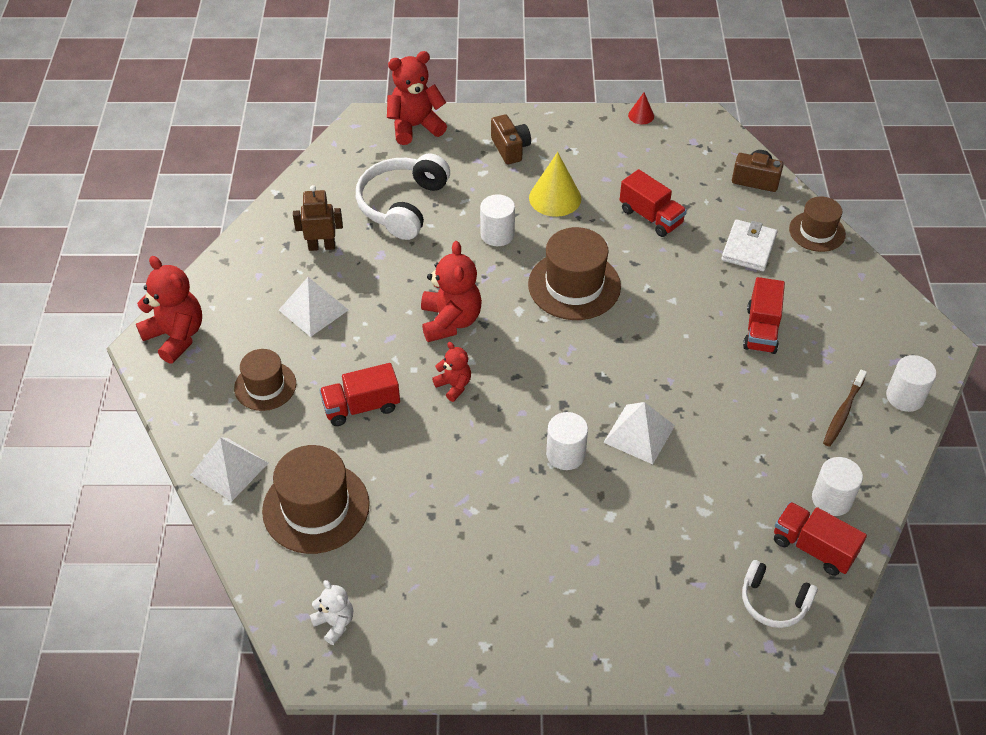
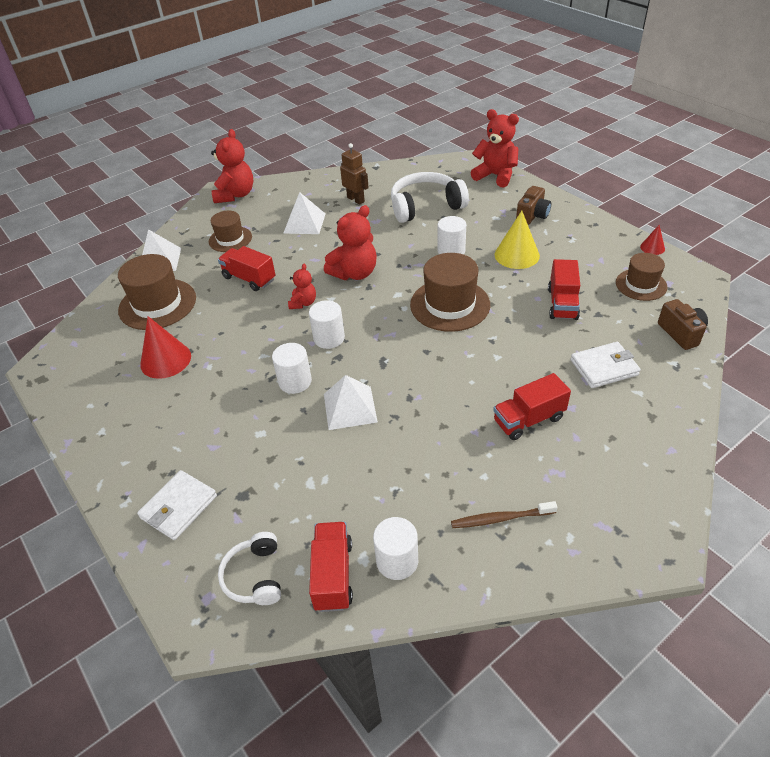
camera: 55 degrees right, 5 degrees down
white teddy bear [310,580,353,645] -> none
brown hat [789,196,846,252] -> brown hat moved to [616,253,668,301]
white cylinder [886,355,937,412] -> white cylinder moved to [309,300,345,349]
none -> white wallet [137,470,217,540]
none -> red cone [140,316,191,379]

